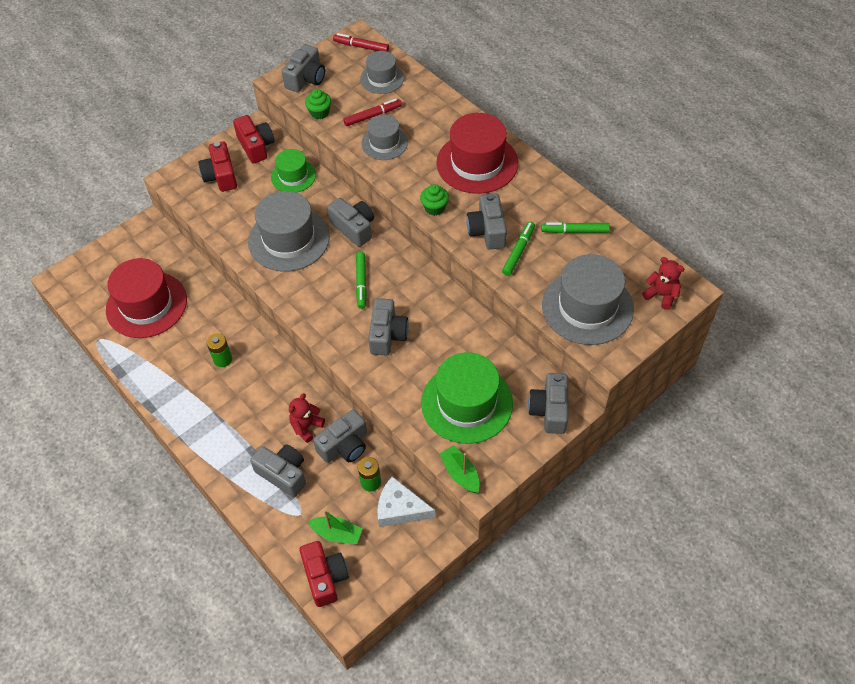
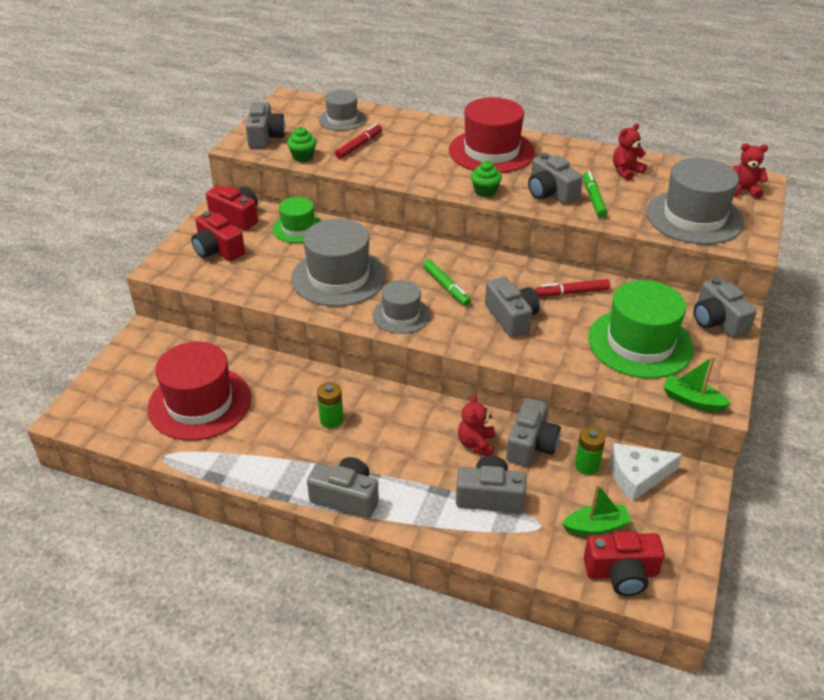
camera: 30 degrees left, 15 degrees down
red camera [299,541,349,607] -> red camera turned 135 degrees clockwise [584,531,665,596]
grey camera [327,198,374,247] -> grey camera moved to [307,457,379,518]
red marker [333,33,389,52] -> red marker moved to [535,279,610,297]
grey hat [361,115,408,160] -> grey hat moved to [373,280,430,334]
green marker [541,222,610,233] -> red teddy bear [613,123,647,181]

